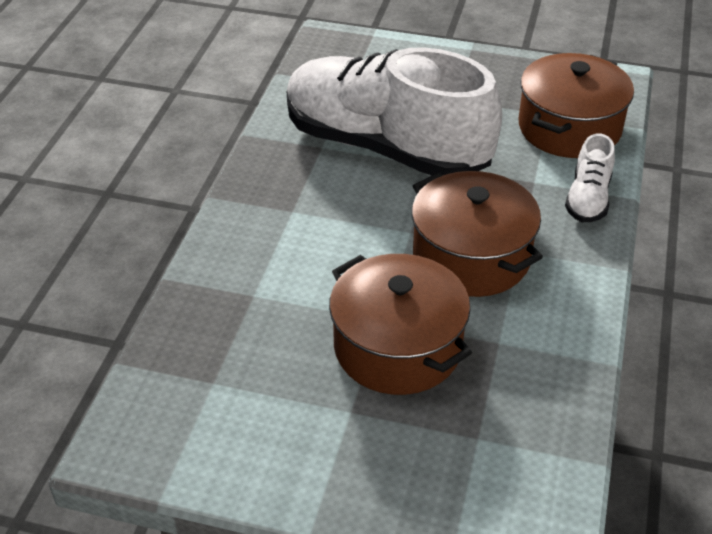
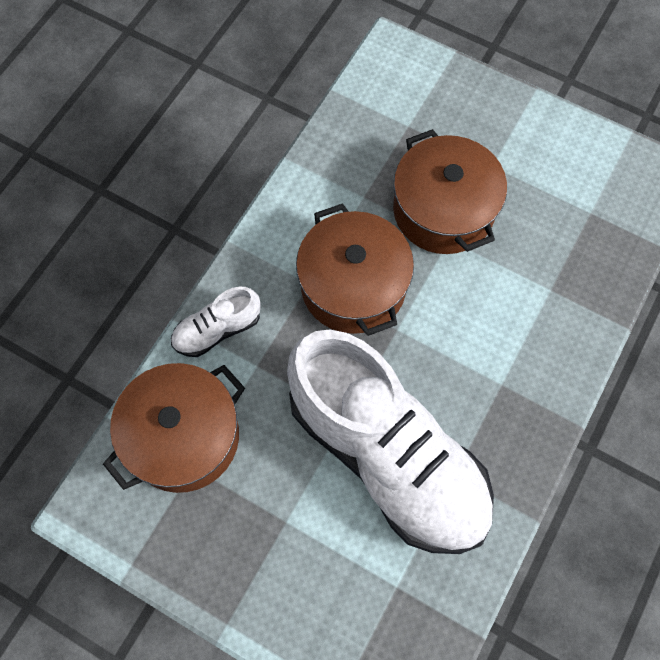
camera: 165 degrees left, 25 degrees up
white shoe [565,133,615,222] -> white shoe turned 150 degrees counterclockwise [171,287,261,357]

